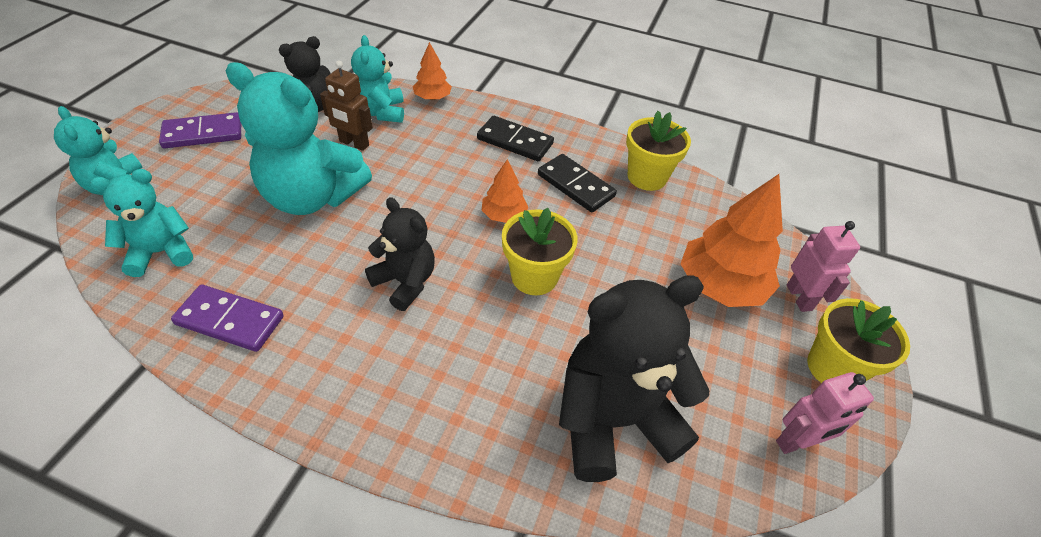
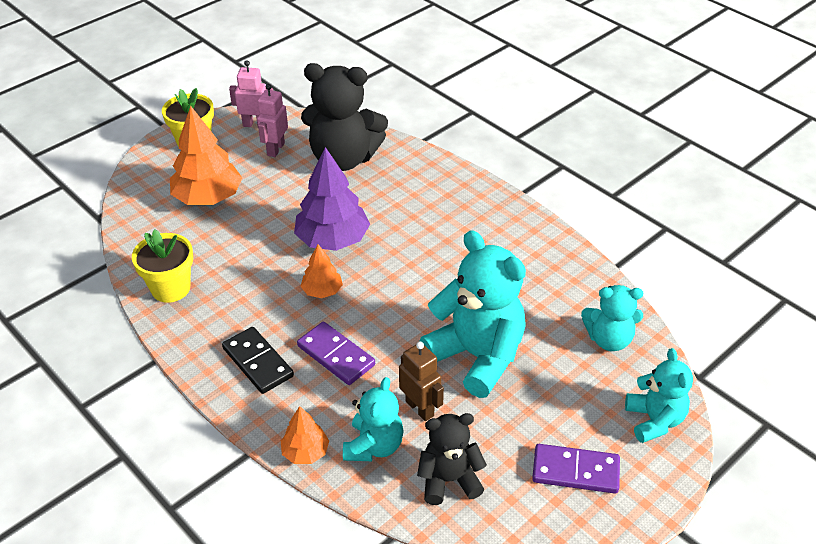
camera: 150 degrees left, 5 degrees down
purple domino [171,285,284,352] -> purple domino moved to [297,322,375,385]
black teddy bear [365,197,435,311] -> none
yellow flower pot [502,208,578,295] -> purple tree [294,147,370,251]
black domino [538,154,617,212] -> none
pink robot [787,221,860,312] -> pink robot moved to [257,84,288,157]

